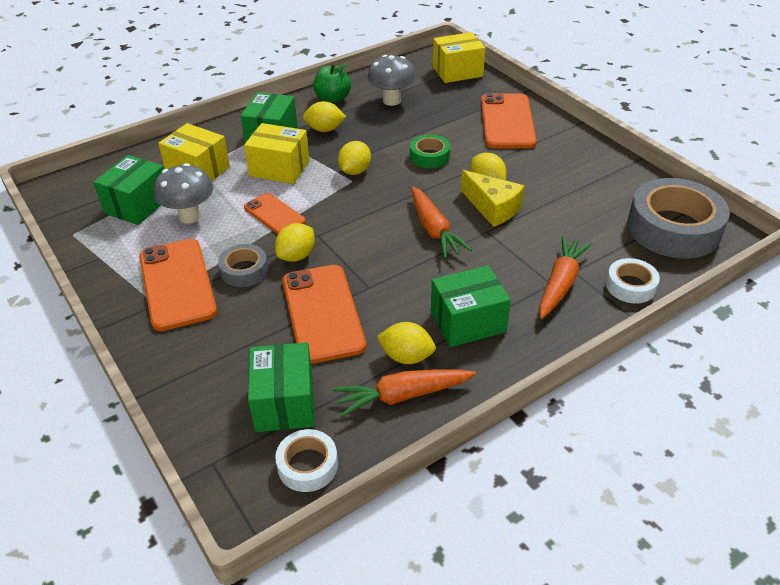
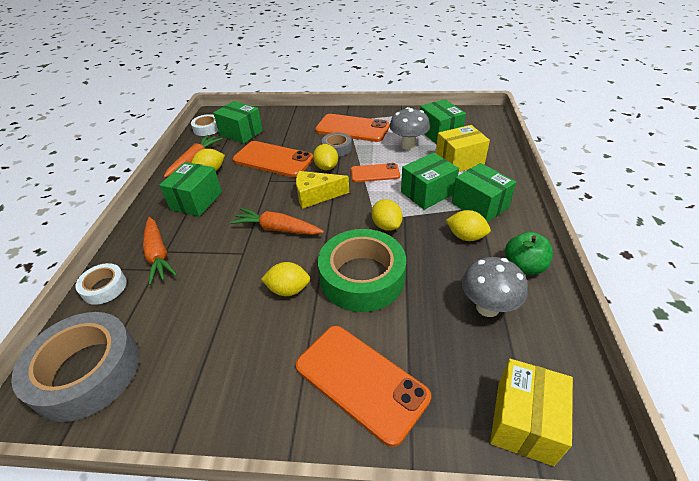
camera: 130 degrees right, 0 degrees up
yellow box [244,123,309,184] -> green box [401,153,459,210]
yellow lemon [303,101,346,132] -> yellow lemon turned 75 degrees clockwise [446,210,491,241]
green tape [410,135,450,168] -> green tape [318,229,406,312], size x2.00
yellow cheese [461,170,524,227] -> yellow cheese moved to [296,171,349,209]

